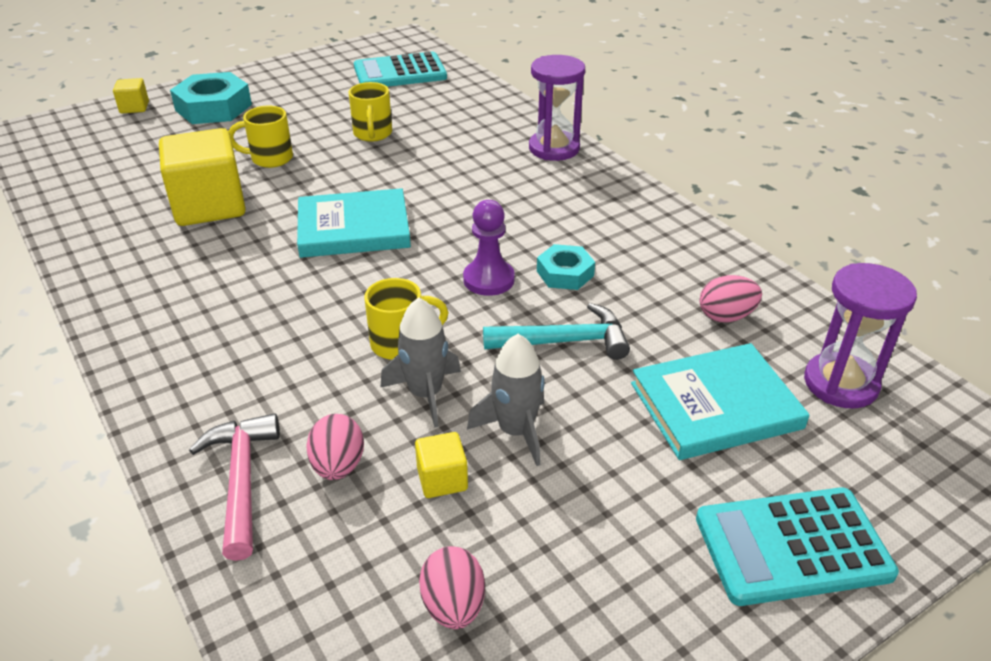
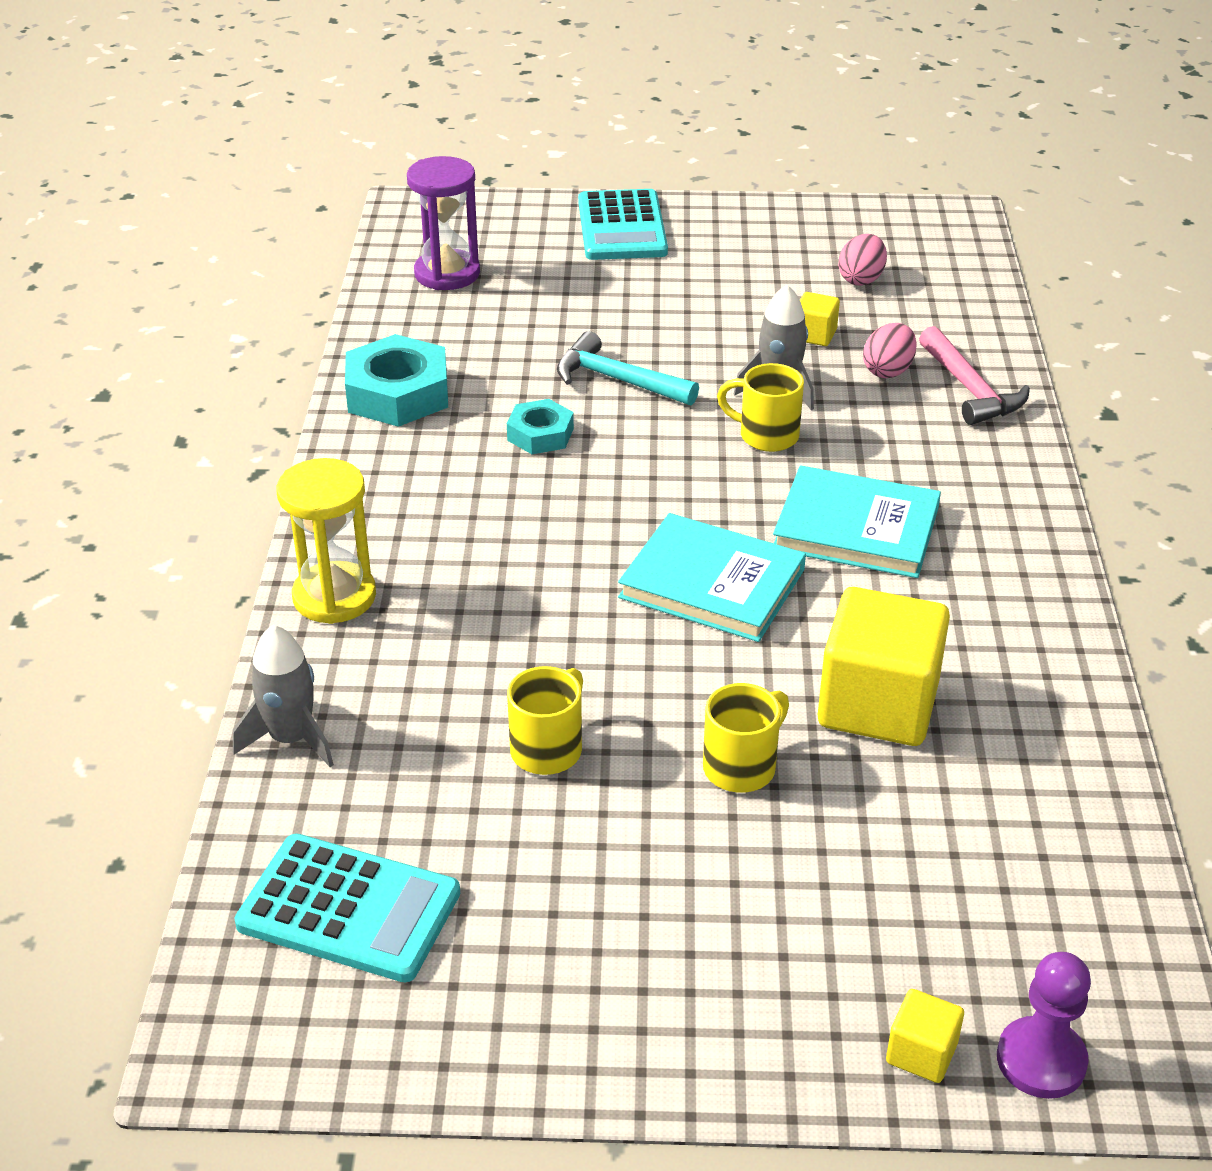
camera: 145 degrees left, 0 degrees up
turquoise nut [170,72,252,124] -> turquoise nut moved to [345,334,448,427]
pink hammer [189,413,280,561] -> pink hammer turned 45 degrees counterclockwise [919,326,1030,425]
yellow mug [228,106,293,168] -> yellow mug turned 75 degrees counterclockwise [703,683,789,793]
purple pawn [463,200,515,296] -> purple pawn moved to [997,952,1091,1099]
grey rocket [467,334,545,466] -> grey rocket moved to [233,625,334,767]
purple hourglass [529,55,585,161] -> yellow hourglass [276,458,376,624]
turquoise book [631,343,810,460] -> turquoise book moved to [773,465,941,578]
turquoise calculator [696,487,899,606] -> turquoise calculator turned 60 degrees clockwise [578,189,668,260]
pink egg [700,275,762,322] -> none

